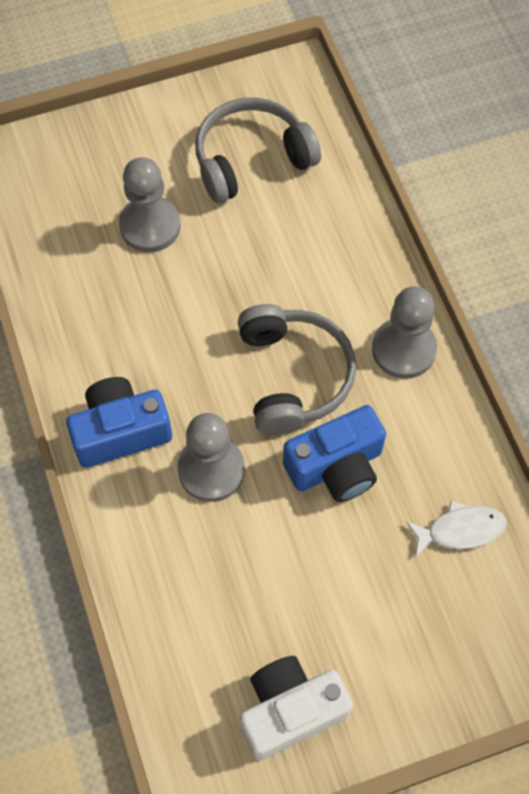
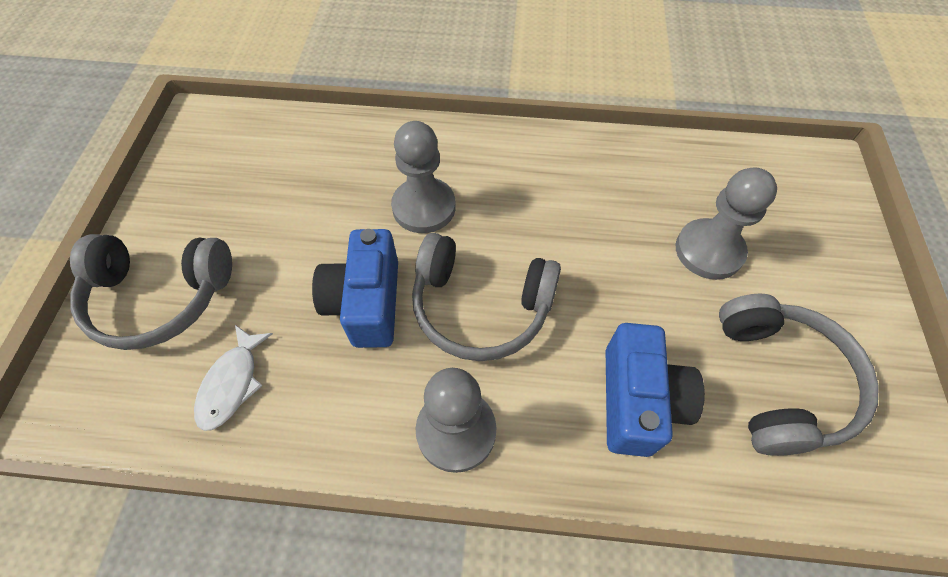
camera: 115 degrees right, 5 degrees down
blue camera [66,377,172,468] -> blue camera moved to [606,323,705,457]
white camera [240,656,353,761] -> none
none -> grey headphones [70,234,232,350]

